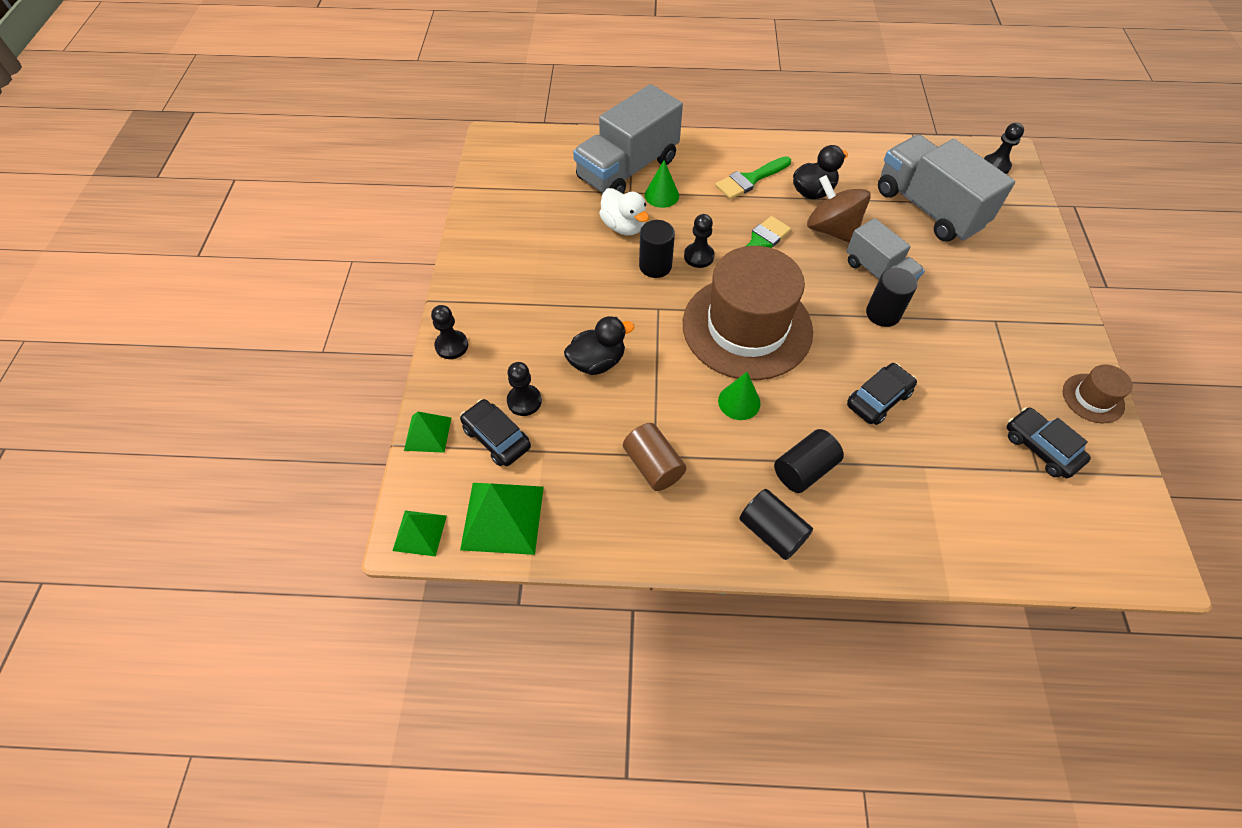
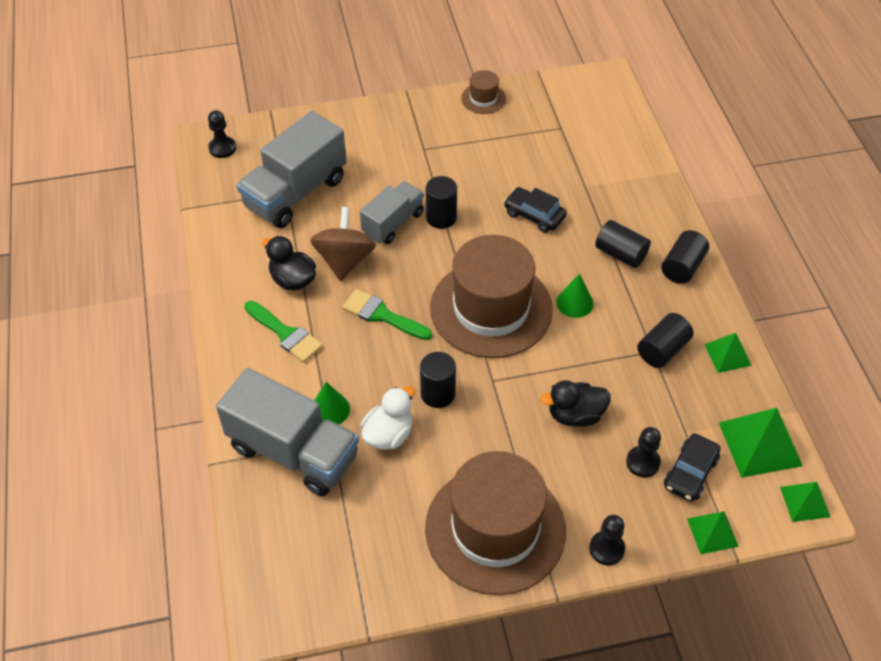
camera: 105 degrees left, 5 degrees down
black duck [564,316,635,375] -> black duck turned 60 degrees counterclockwise [540,380,611,427]
brown cylinder [623,423,686,491] -> black cylinder [637,313,694,368]
black pawn [684,214,715,268] -> none
brown spinning top [807,175,871,243] -> brown spinning top turned 150 degrees clockwise [310,207,376,281]
black car [1007,407,1091,478] -> none
none -> brown hat [425,451,566,595]
none -> green pyramid [704,333,752,373]

